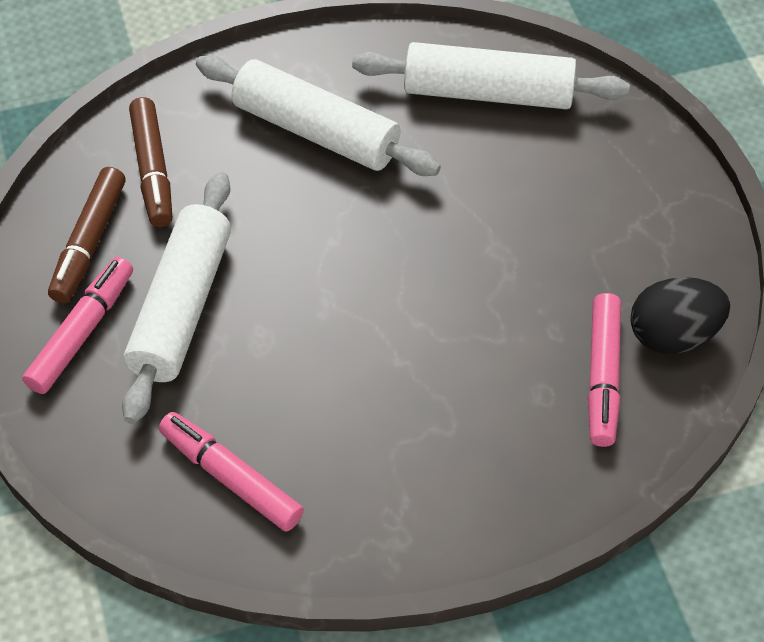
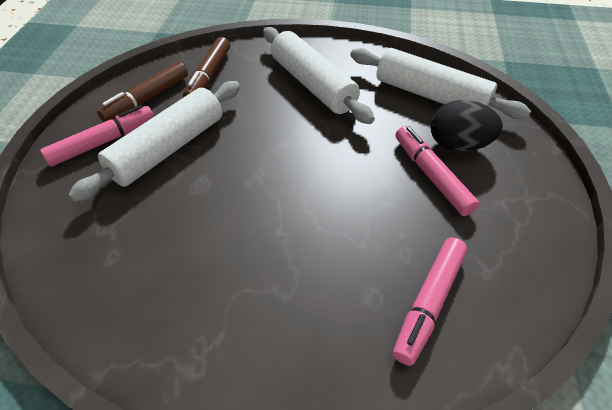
camera: 25 degrees right, 5 degrees down
pink marker [159,412,304,531] -> pink marker moved to [395,126,479,216]
black egg [630,277,730,354] -> black egg moved to [431,100,503,152]

